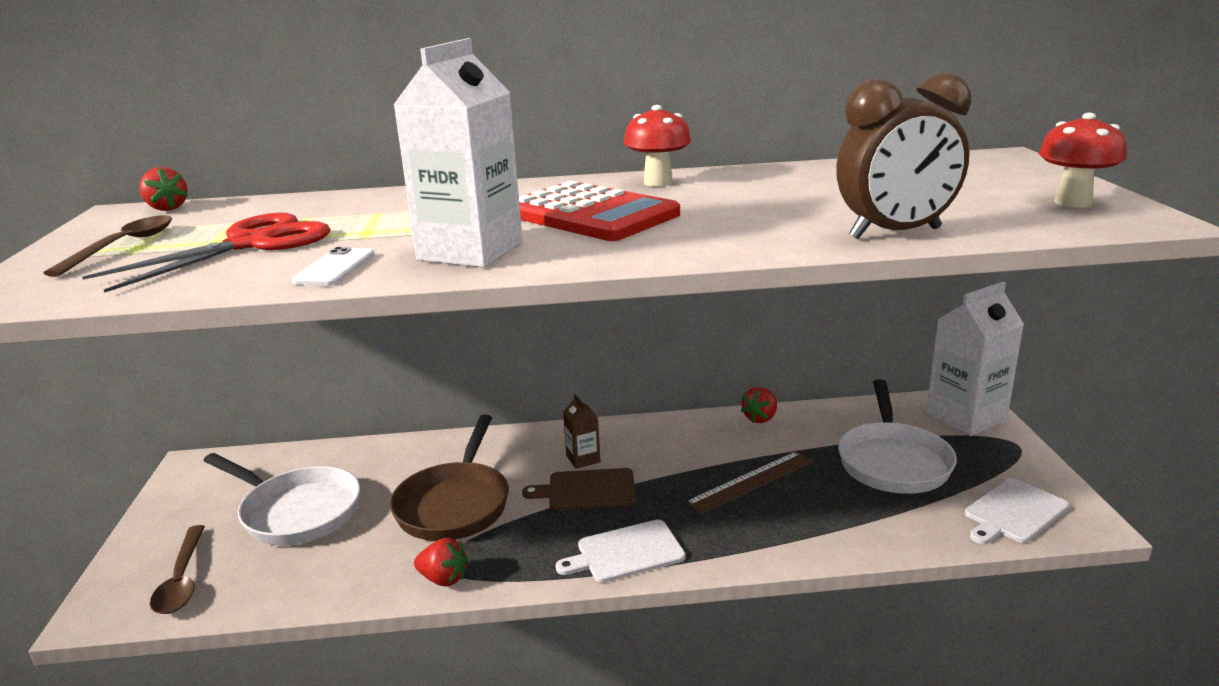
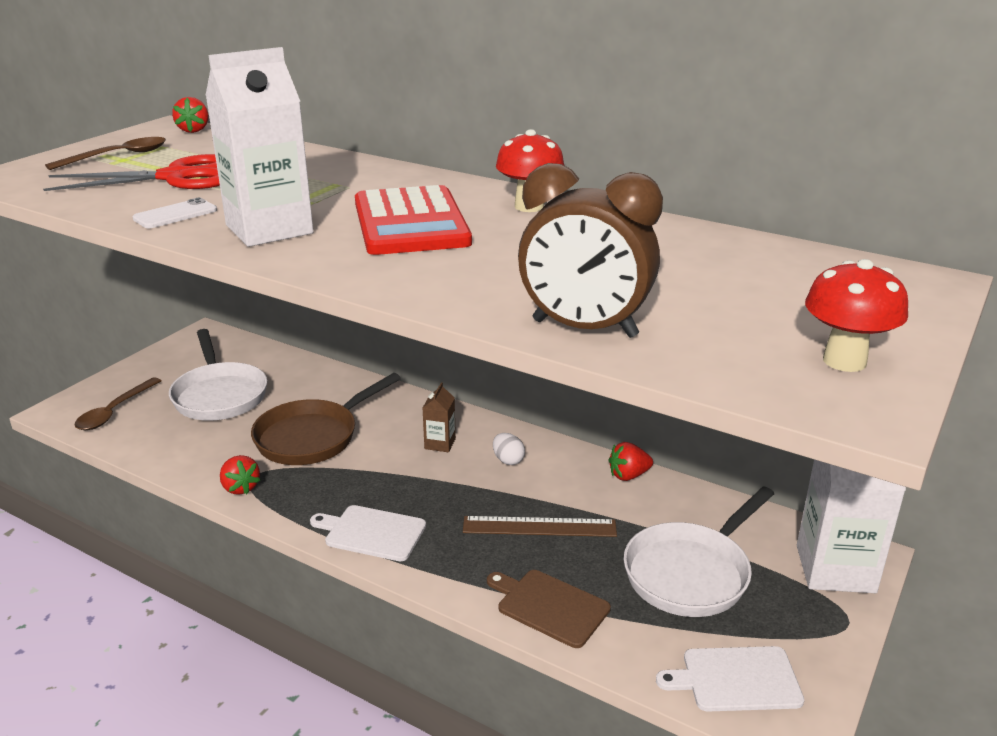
camera: 35 degrees right, 5 degrees up
brown cutting board [522,468,636,510] -> brown cutting board moved to [487,570,611,648]
none -> white egg [493,433,525,465]

